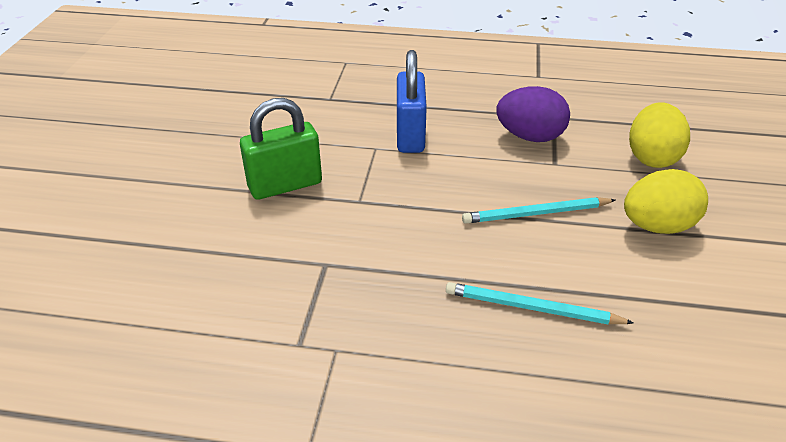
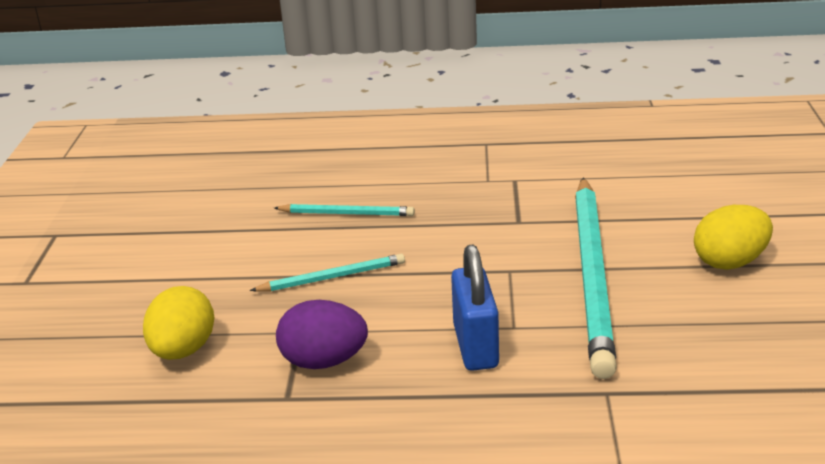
camera: 175 degrees right, 10 degrees down
green padlock [240,98,322,200] -> turquoise pencil [575,177,617,379]
yellow egg [624,169,708,234] -> yellow egg moved to [694,205,773,270]

